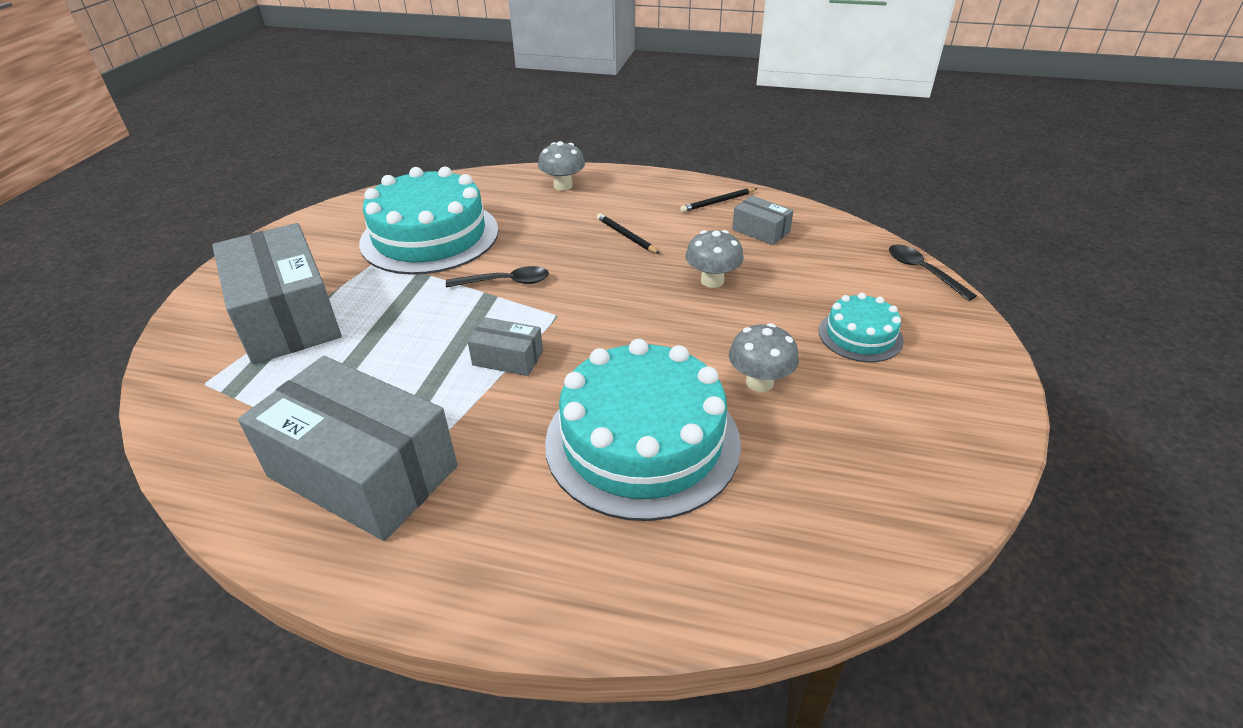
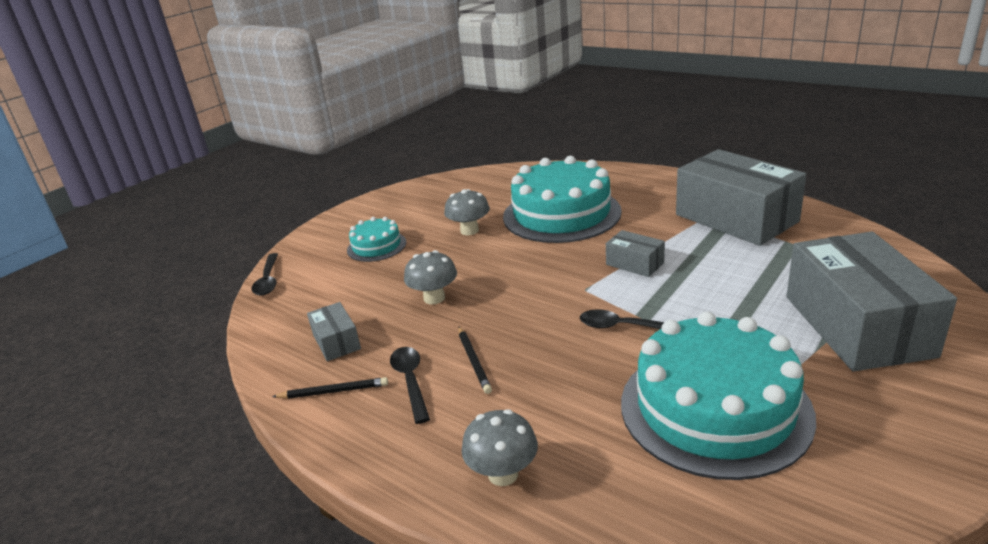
camera: 155 degrees left, 10 degrees down
none -> black spoon [390,347,430,424]

